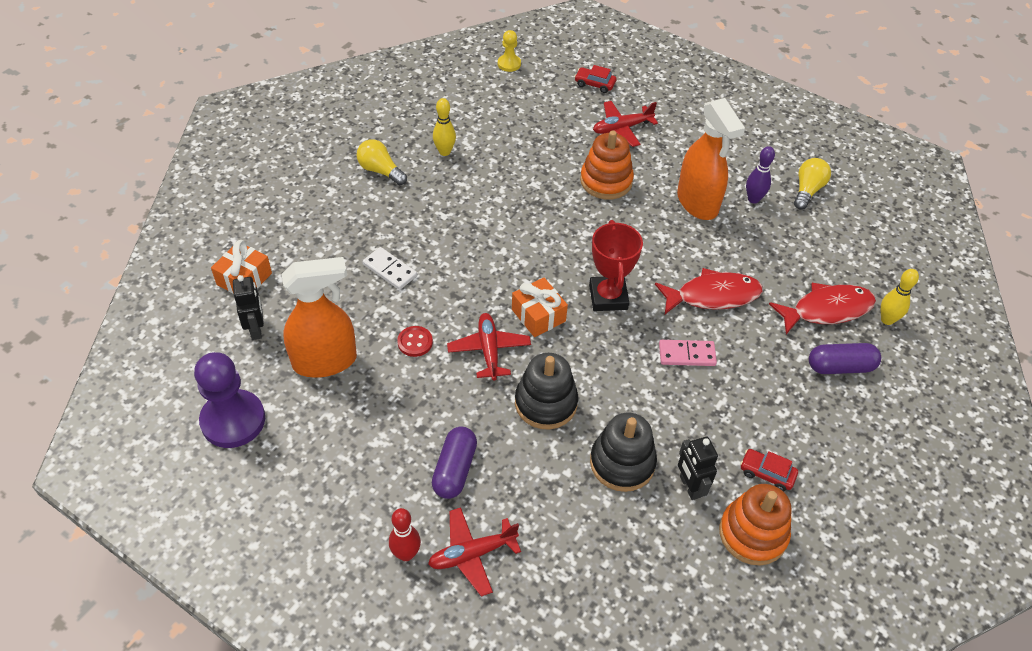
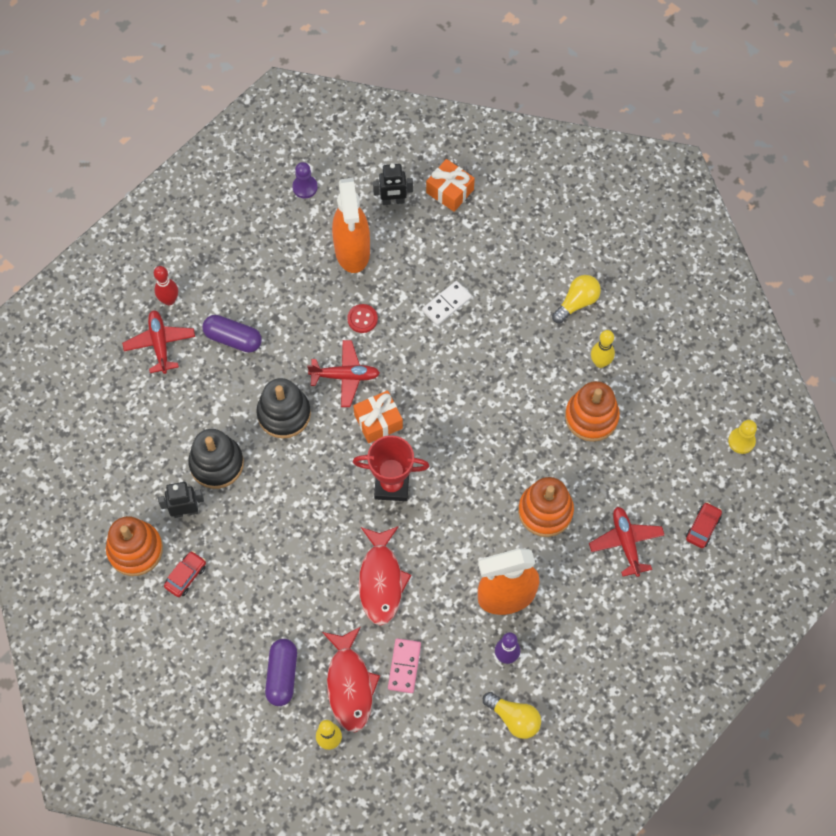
camera: 100 degrees right, 15 degrees up
purple pawn [194,352,265,448] -> purple pawn [292,162,318,198], size x0.51
pink domino [659,340,717,366] -> pink domino moved to [388,638,421,693]
none -> orange stacking toy [565,381,620,442]

